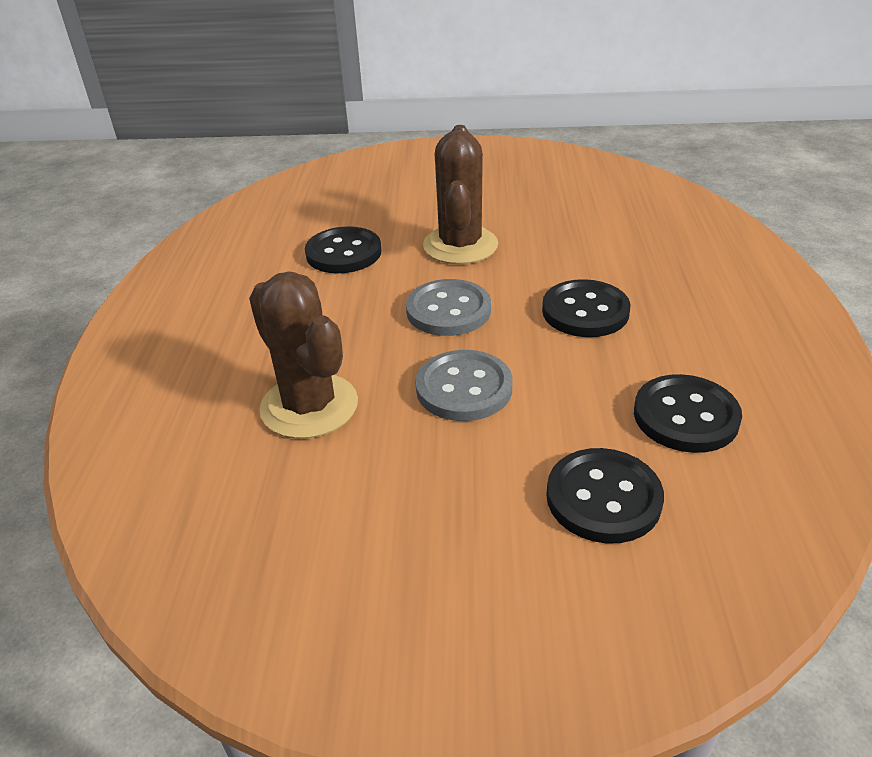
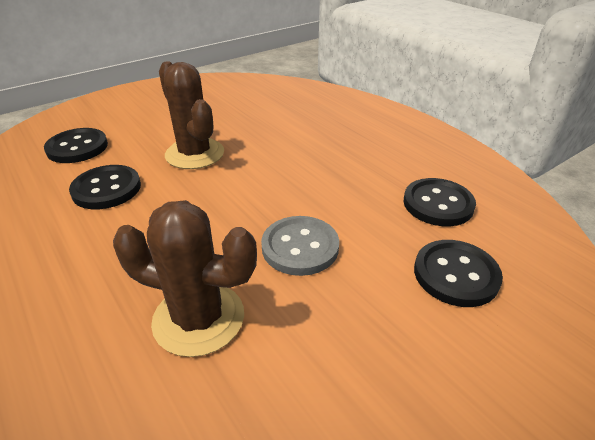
camera: 40 degrees left, 0 degrees up
grey button [406,279,491,336] -> none
black button [542,279,630,337] -> black button moved to [44,128,108,163]

